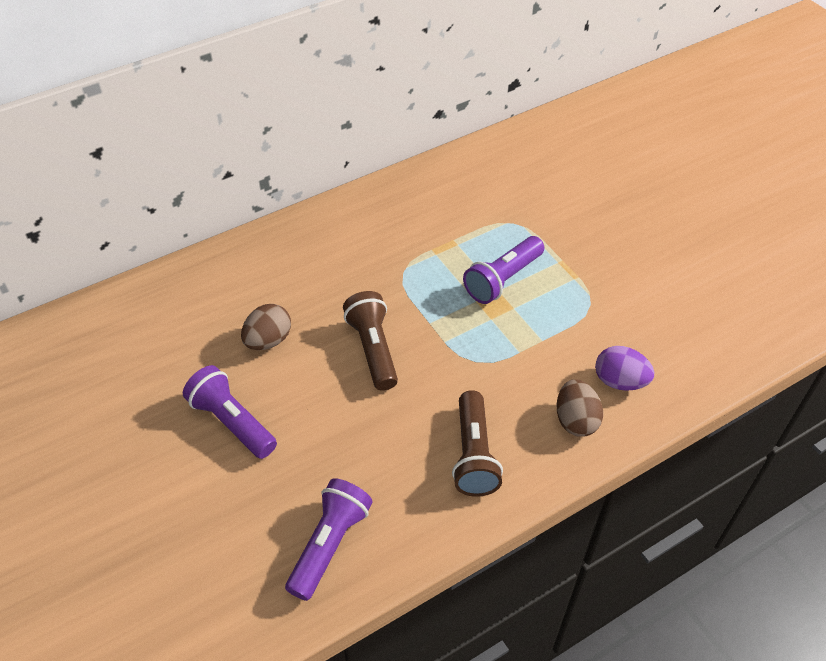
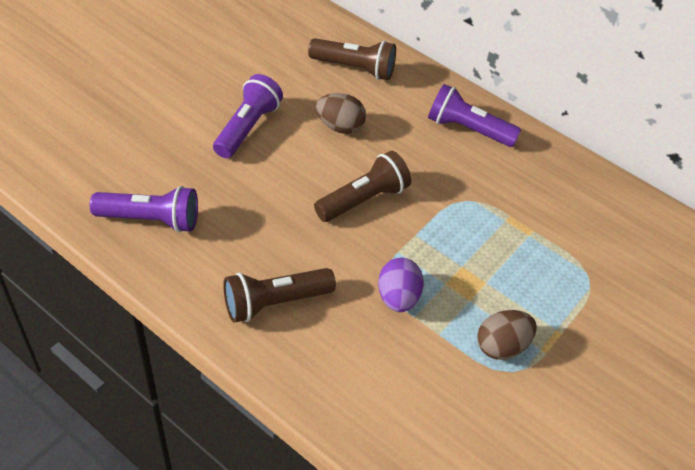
camera: 65 degrees right, 0 degrees up
purple flashlight [463,236,544,304] -> purple flashlight moved to [428,84,521,147]
brown egg [557,379,603,437] -> brown egg moved to [477,310,537,360]
purple egg [595,346,654,391] -> purple egg moved to [378,258,424,312]
none -> brown flashlight [308,38,396,80]

